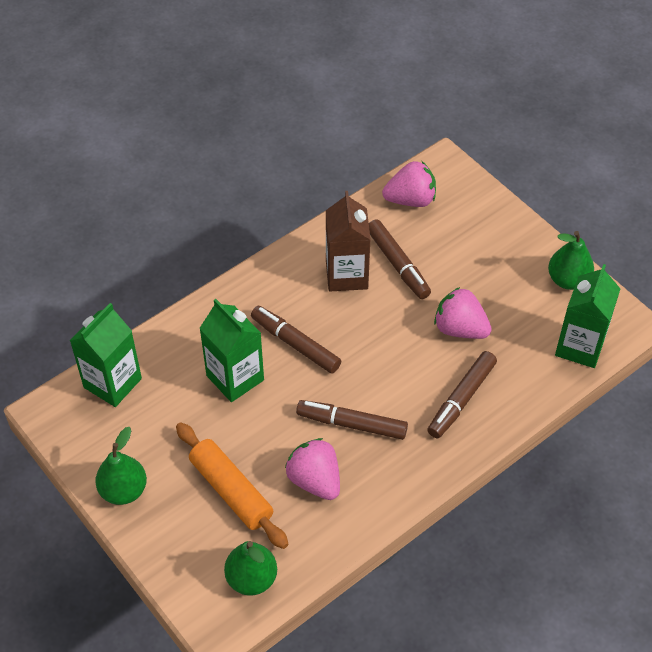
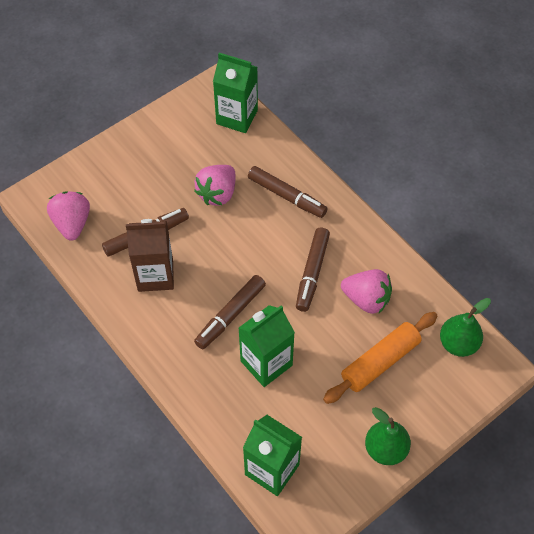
camera: 90 degrees left, 5 degrees up
pink strawberry [285,438,340,500] -> pink strawberry turned 120 degrees counterclockwise [341,269,392,314]
green pear [548,231,594,290] -> none

